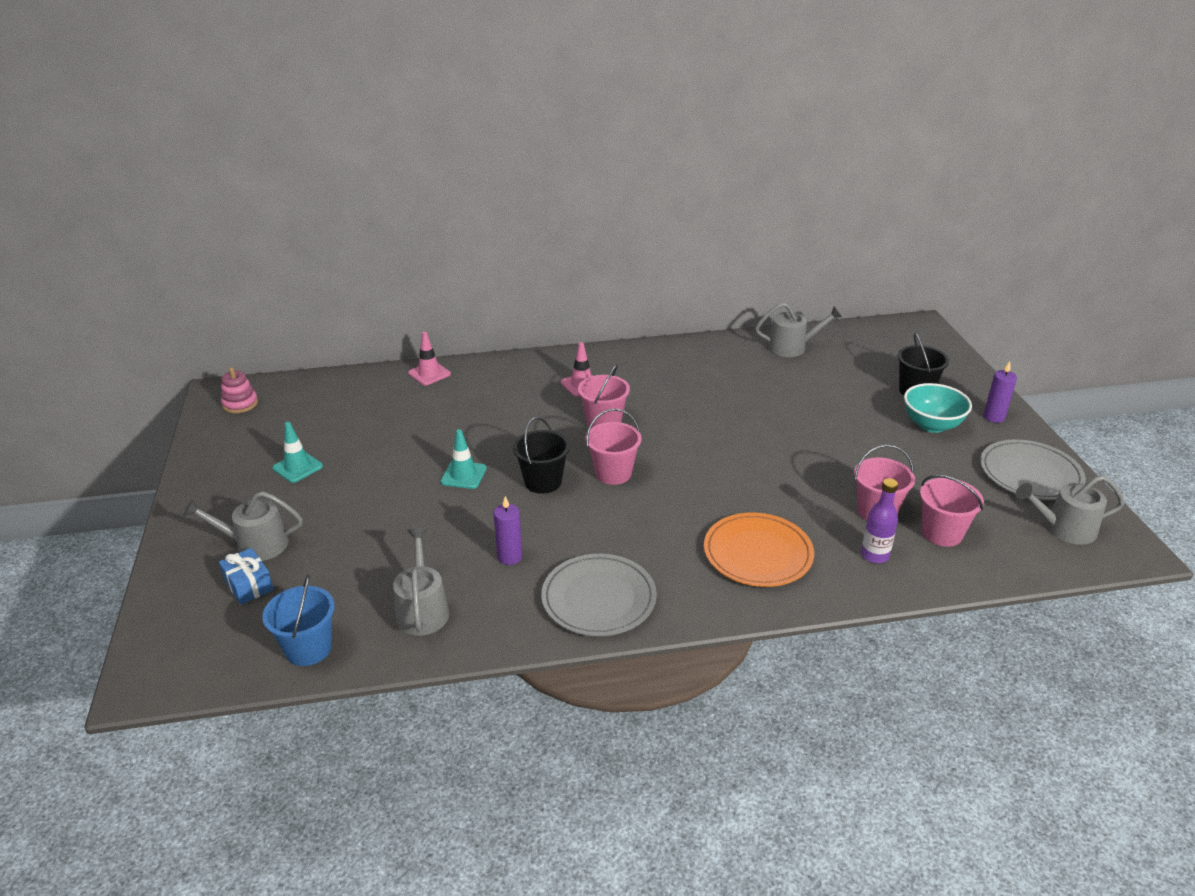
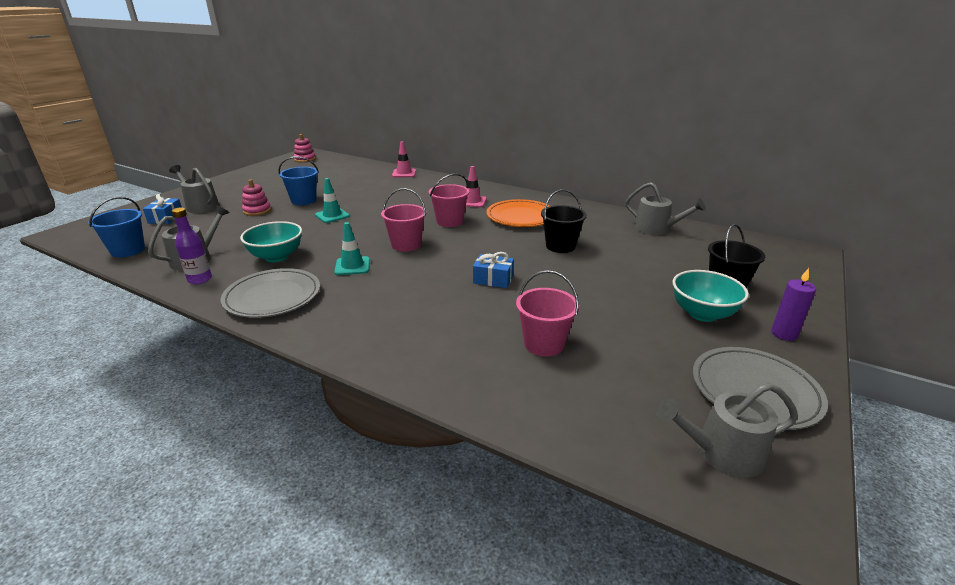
camera: 40 degrees right, 5 degrees down
turquoise traffic cone [272,422,323,483] -> turquoise traffic cone moved to [334,222,370,275]
purple candle [494,496,522,565] -> turquoise bowl [240,221,302,262]
black bucket [513,417,570,494] -> black bucket moved to [541,189,587,253]
orange plate [704,513,814,587] -> orange plate moved to [486,199,550,227]
purple bottle [861,478,898,563] -> purple bottle moved to [172,207,212,284]
pink bucket [920,475,984,547] -> none
grey watering can [1016,475,1125,545] -> grey watering can turned 45 degrees counterclockwise [656,383,798,478]
none -> pink stacking toy [242,179,271,216]
none -> blue bucket [278,156,319,205]
none -> blue gift [473,252,514,288]

